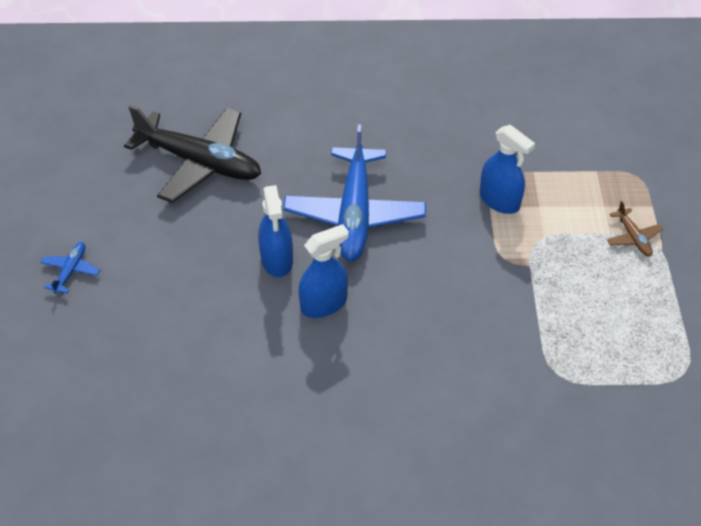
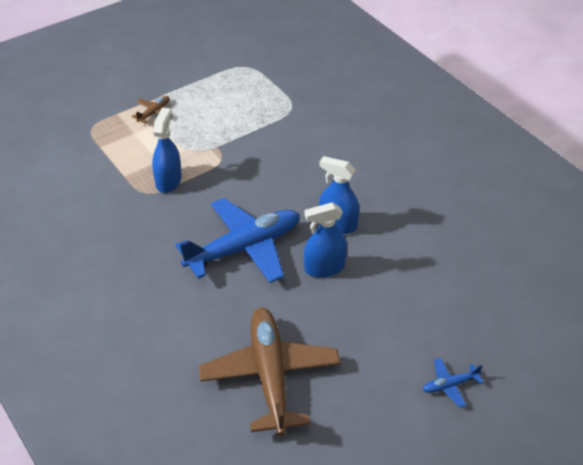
camera: 125 degrees left, 5 degrees down
black plane [124,105,261,203] -> brown plane [199,308,340,436]
blue spray bottle [258,185,293,277] -> blue spray bottle turned 150 degrees counterclockwise [304,202,347,278]

